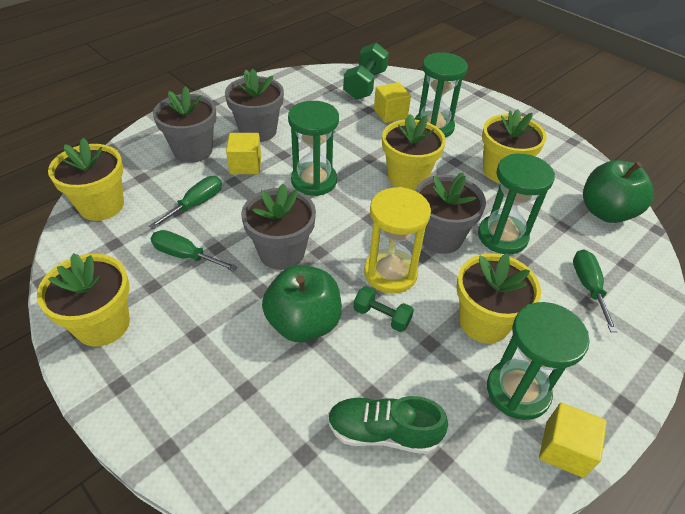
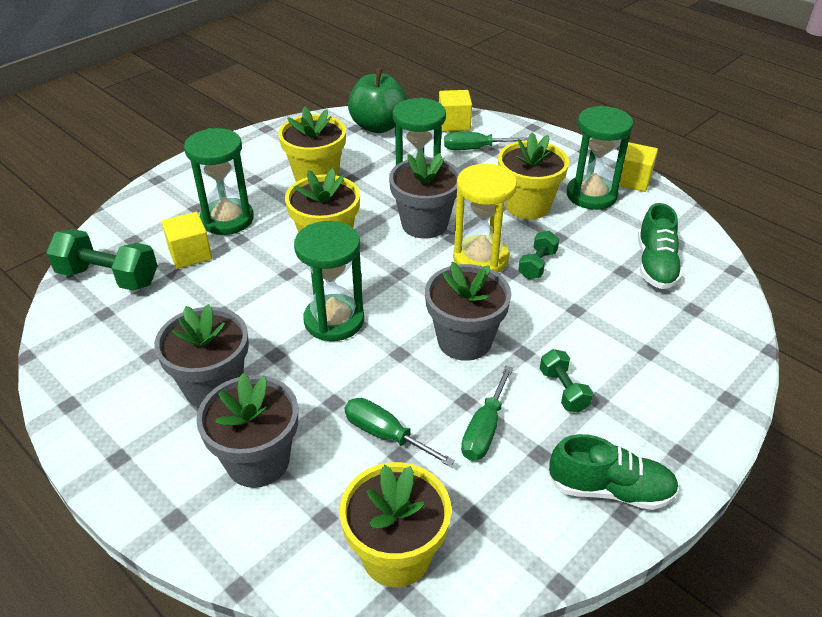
camera: 90 degrees left, 5 degrees down
yellow flower pot [37,253,130,347] -> green shoe [548,434,679,510]
yellow cube [226,133,261,174] -> yellow cube moved to [439,90,472,131]
green apple [262,265,342,342] -> none
none -> green dumbbell [540,349,593,413]

